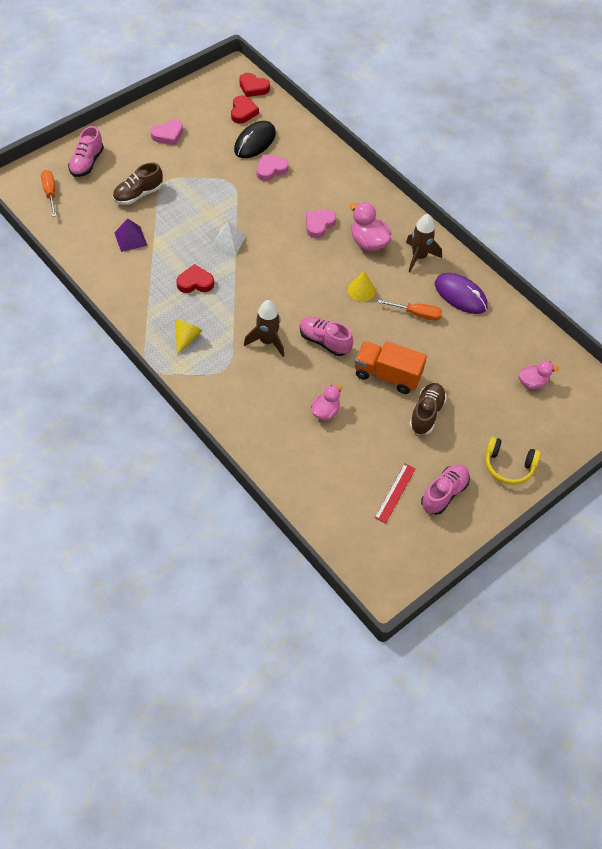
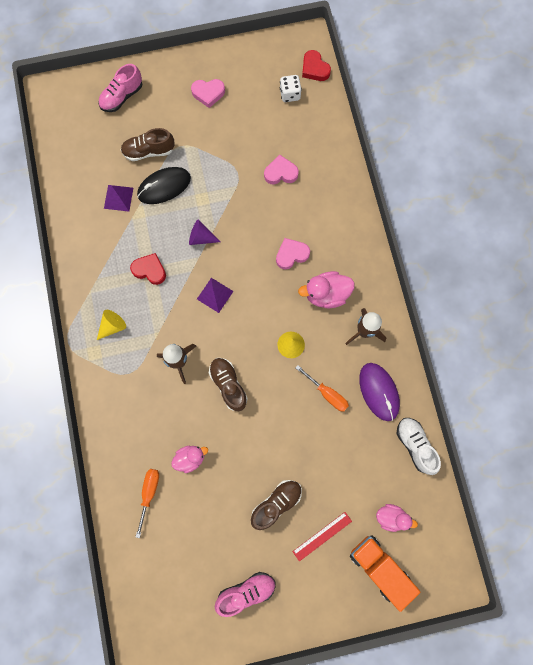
camera: 30 degrees right, 20 degrees up
orange screwdriver [41,170,57,217] -> orange screwdriver moved to [136,469,159,538]
white pyramid [212,221,246,255] -> purple cone [189,220,221,245]
red heart [231,95,259,124] -> white dice [280,75,302,102]
black mouse [234,121,276,158] -> black mouse moved to [137,167,191,204]
pink shoe [300,317,353,356] -> brown shoe [209,358,248,411]
pink duck [350,202,391,251] -> pink duck turned 90 degrees counterclockwise [298,271,355,308]
orange truck [355,341,427,394] -> orange truck moved to [350,535,420,612]
red ruler [375,464,416,523] -> red ruler moved to [292,512,352,561]
yellow headphones [486,437,541,485] -> none
none -> purple pyramid [197,278,234,313]
none -> white shoe [396,418,441,475]

